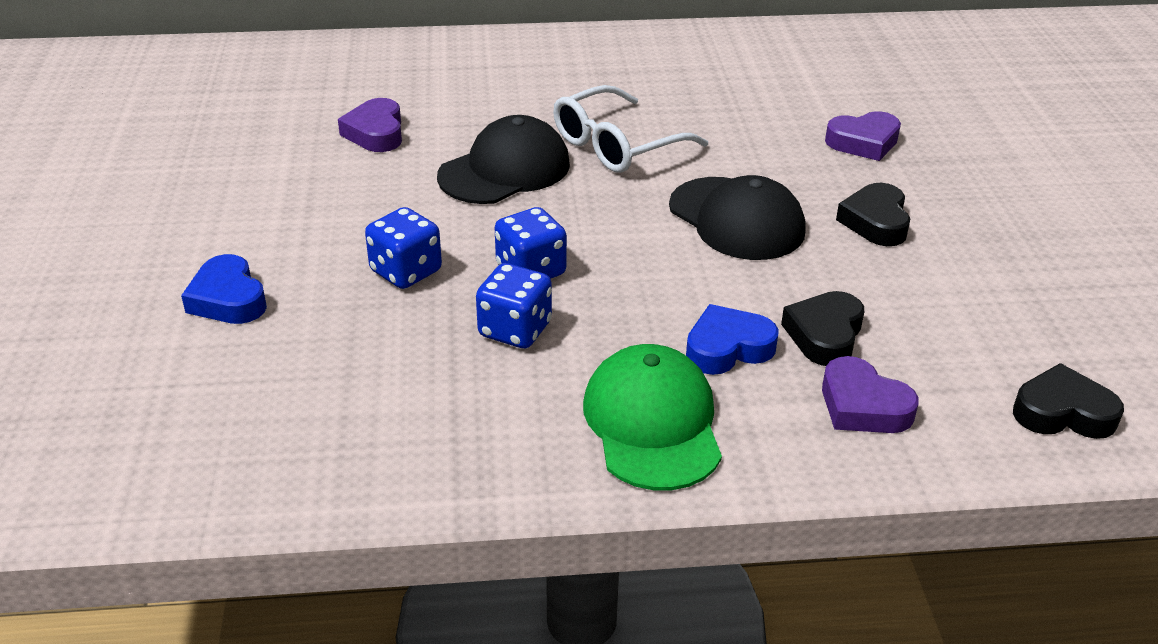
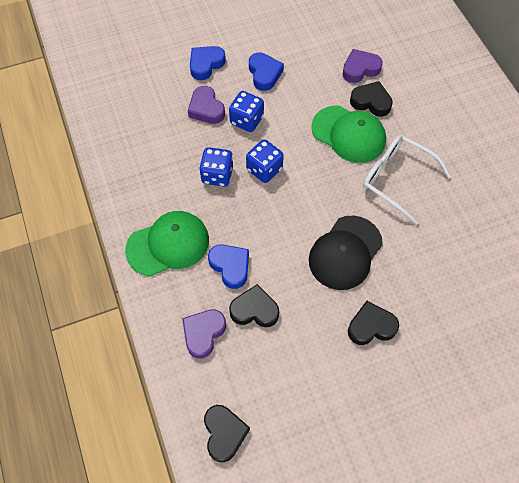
camera: 75 degrees right, 25 degrees up
black cap [437,115,570,204] -> green cap [311,106,386,163]
purple heart [825,111,901,161] -> purple heart moved to [188,86,225,124]
none -> blue heart [249,53,284,91]
none -> black heart [350,81,393,117]

